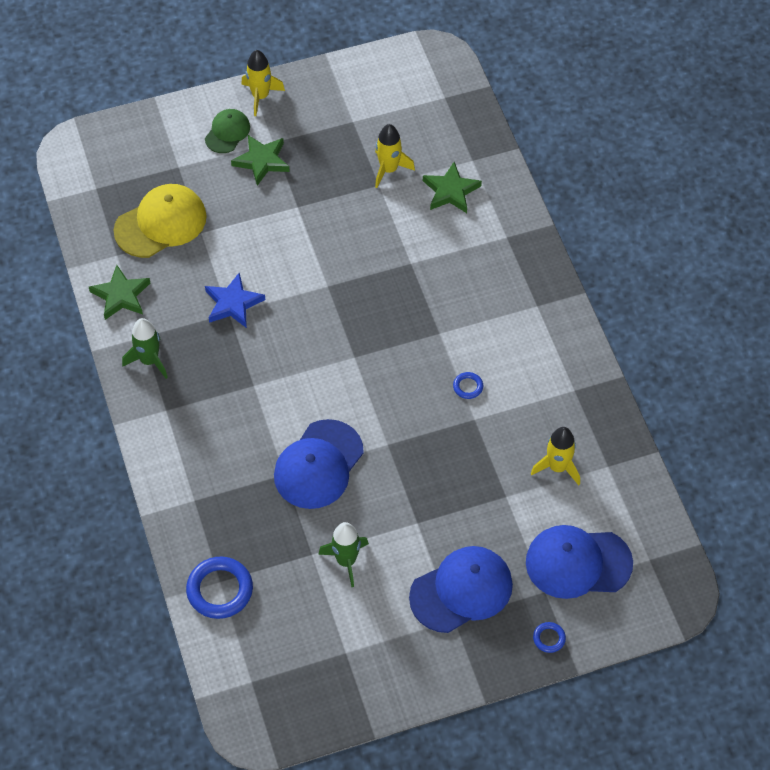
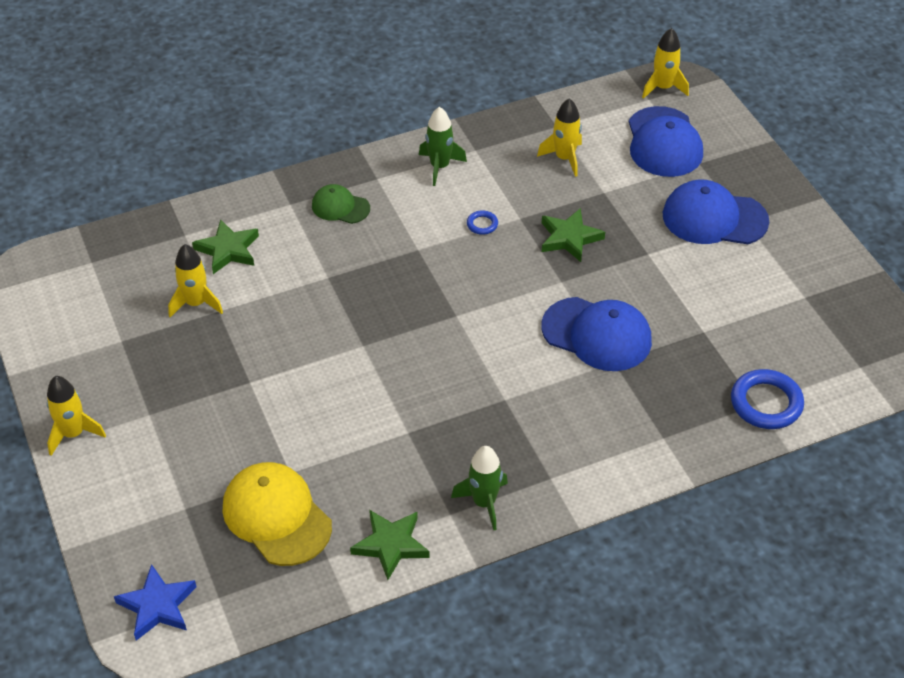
camera: 95 degrees left, 10 degrees down
green cap [205,109,250,153] -> green cap moved to [312,184,370,224]
blue star [205,272,265,328] -> blue star moved to [114,564,196,641]
green star [231,135,290,186] -> green star moved to [542,208,605,262]
green rocket [318,522,369,587] -> green rocket moved to [419,107,467,186]
blue cap [409,546,513,633] -> blue cap turned 45 degrees counterclockwise [663,179,769,244]
blue ring [533,622,566,653] -> none
none -> yellow rocket [642,28,689,99]

